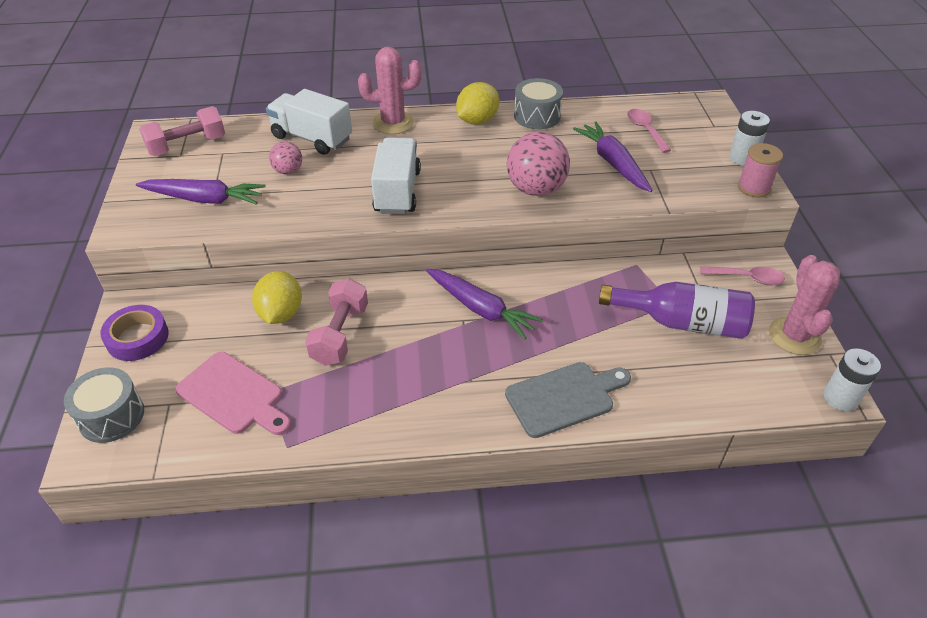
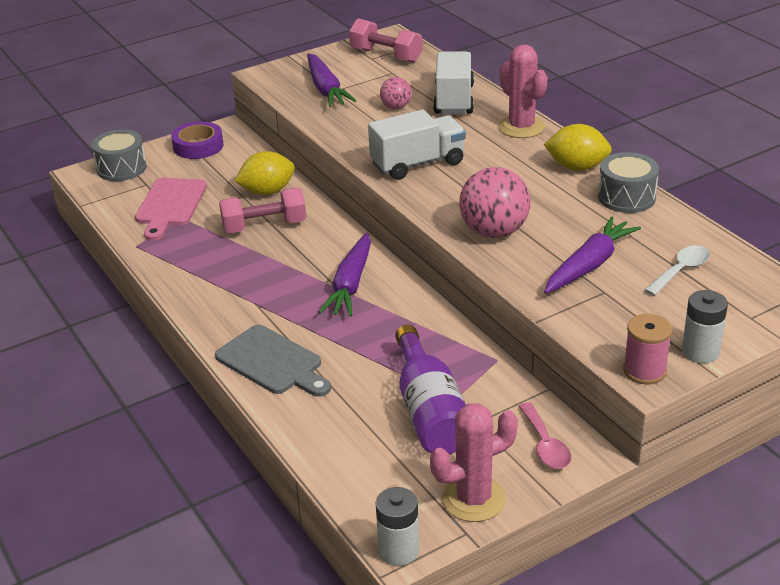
camera: 65 degrees right, 10 degrees down
pink spoon [627,109,671,153] -> white spoon [644,245,710,296]

